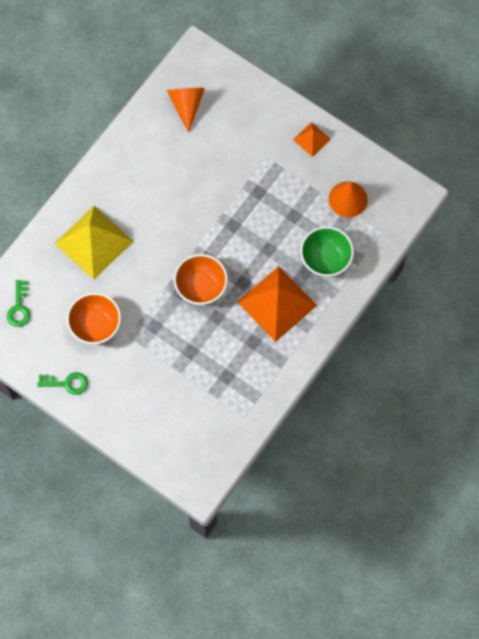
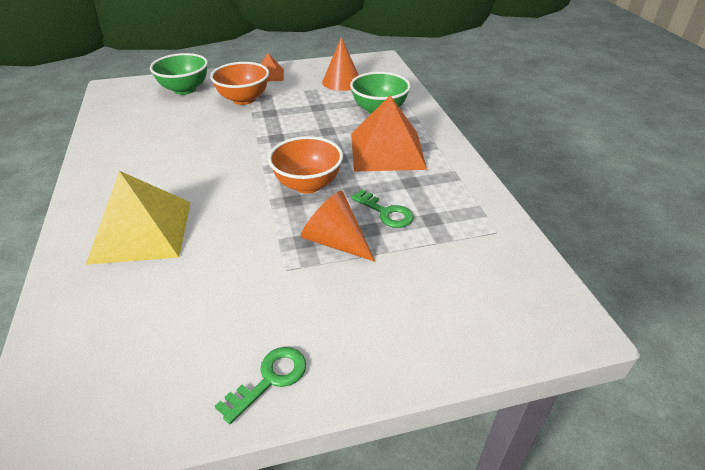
camera: 50 degrees left, 30 degrees down
green key [7,280,30,327] -> green key moved to [351,189,413,228]
orange bowl [67,293,121,344] -> orange bowl moved to [210,62,269,105]
orange cone [167,88,205,133] -> orange cone moved to [301,191,375,262]
none -> green bowl [150,53,208,95]

